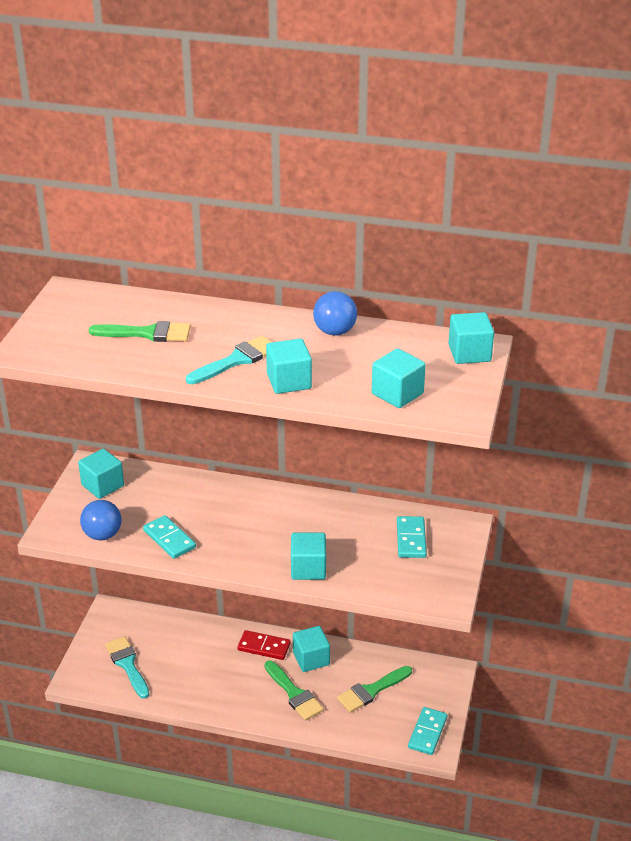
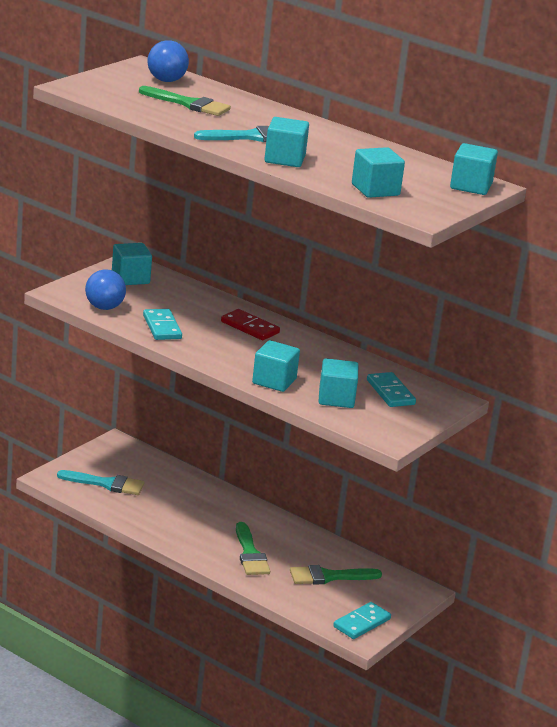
camera: 20 degrees right, 10 degrees down
turquoise brush [105,636,149,699] -> turquoise brush turned 105 degrees clockwise [57,470,144,495]
red domino [237,630,291,660] -> red domino moved to [221,309,280,340]
turquoise cube [293,626,330,672] -> turquoise cube moved to [319,358,358,408]
blue ball [313,291,357,336] -> blue ball moved to [148,40,189,82]
turquoise domino [397,516,427,558] -> turquoise domino turned 45 degrees counterclockwise [367,372,416,407]

